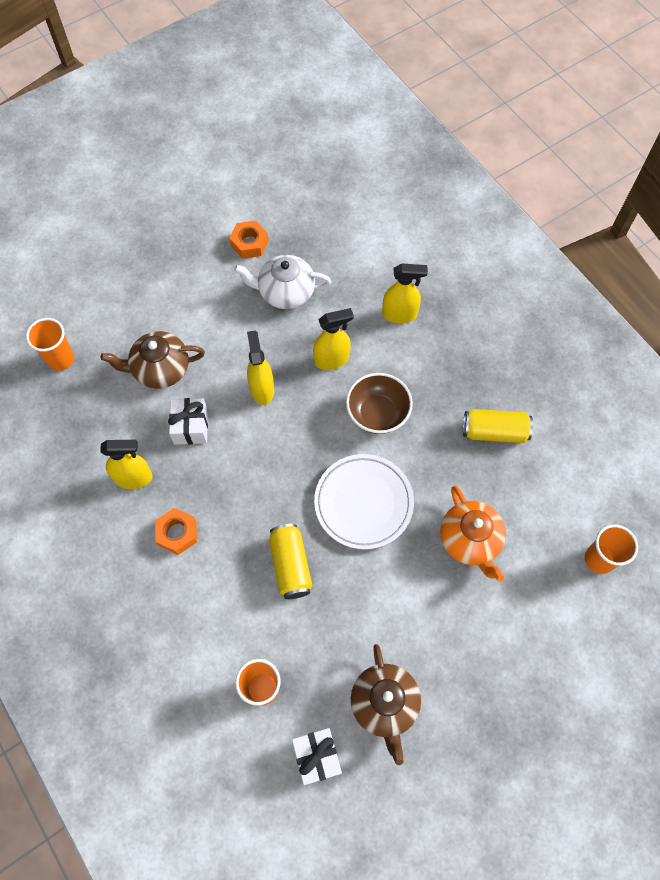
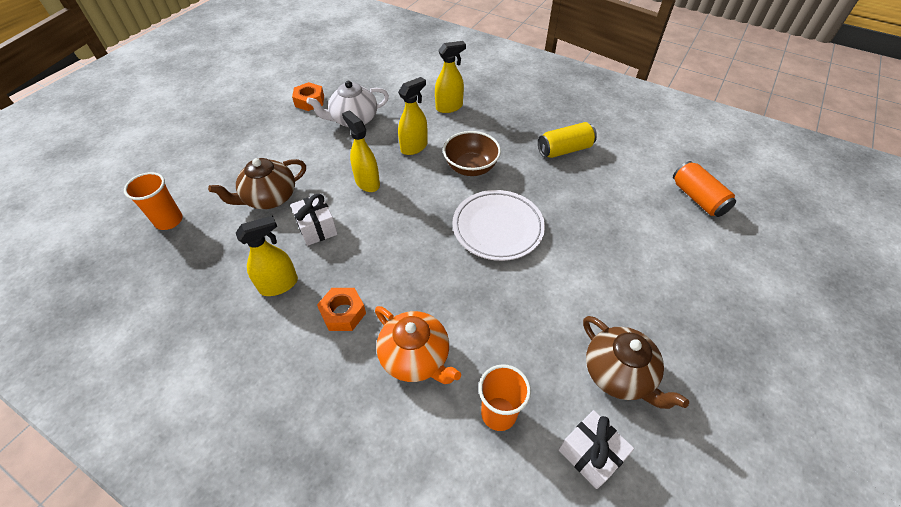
camera: 25 degrees left, 15 degrees down
yellow can [269,524,312,599] -> none
orange teapot [440,486,506,582] -> orange teapot moved to [375,306,461,384]
orange cup [585,524,638,574] -> orange can [673,161,736,217]

